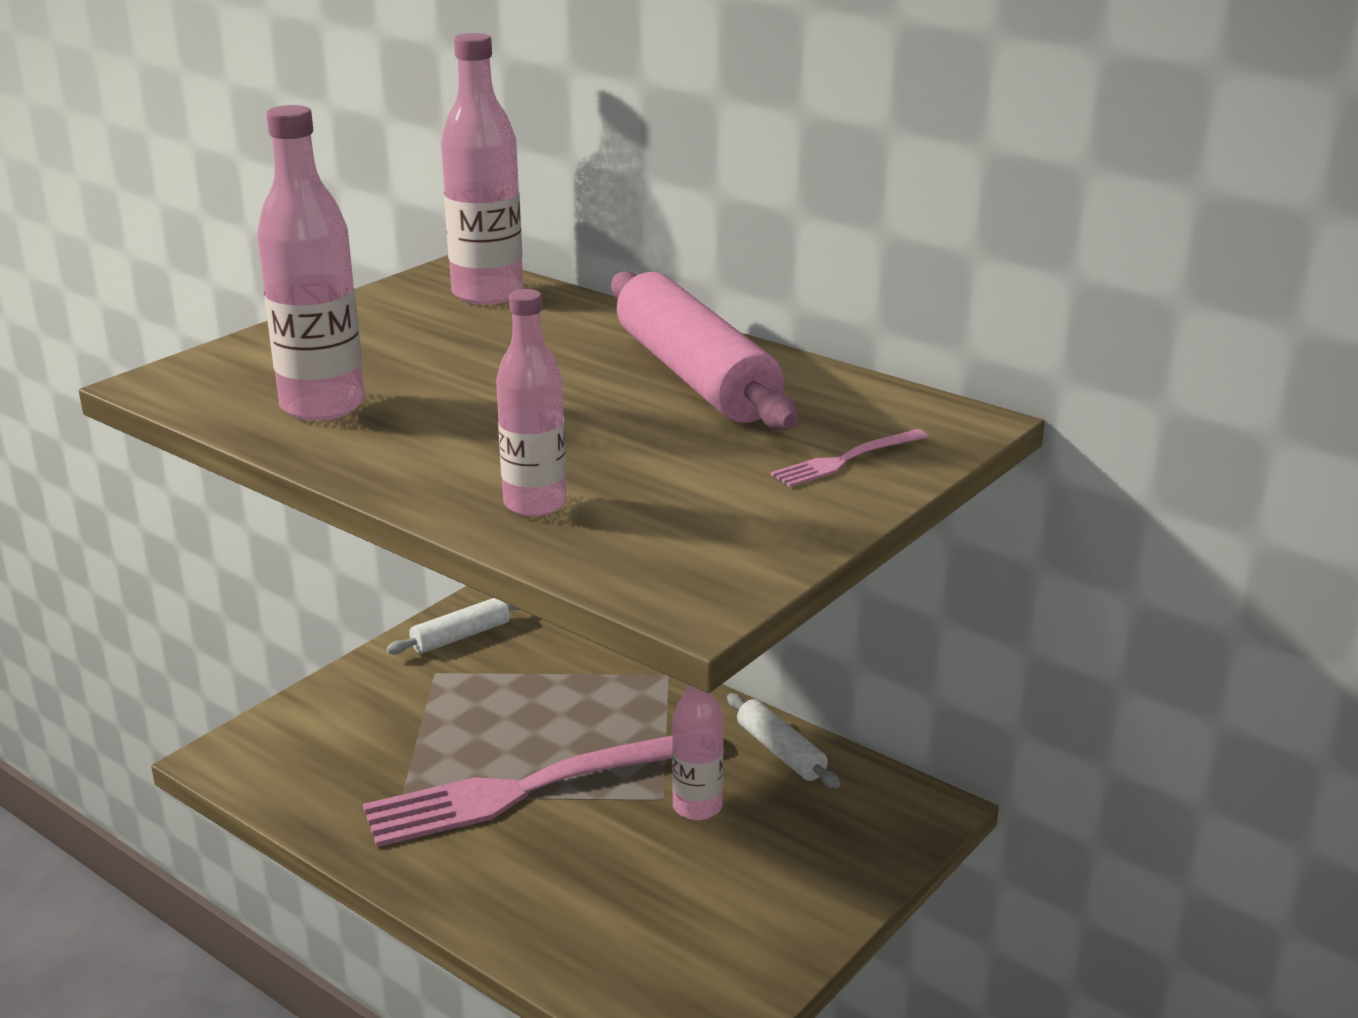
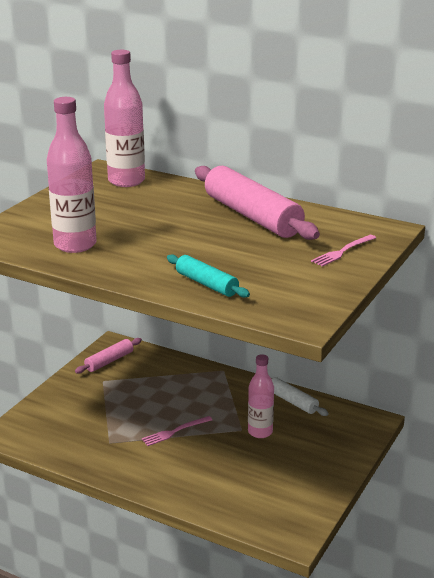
camera: 10 degrees left, 0 degrees up
pink fork [363,736,673,847] -> pink fork [142,416,212,446], size x0.41
white rolling pin [386,598,520,654] -> pink rolling pin [75,338,142,374]
pink bottle [496,289,567,516] -> turquoise rolling pin [167,254,250,298]

